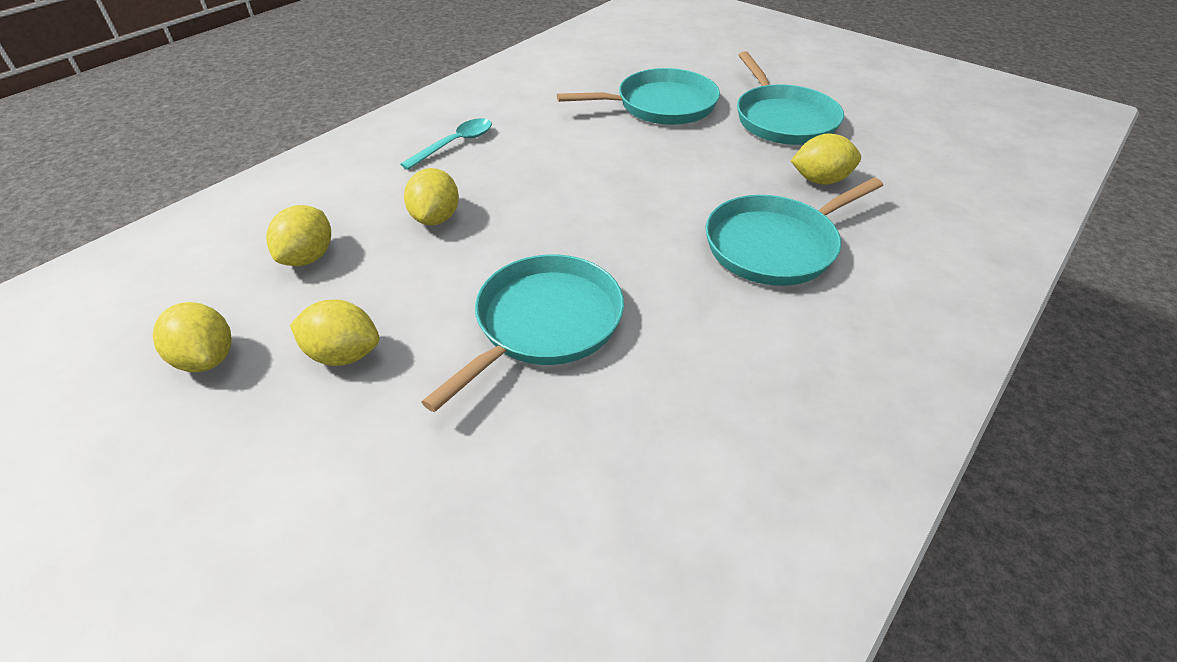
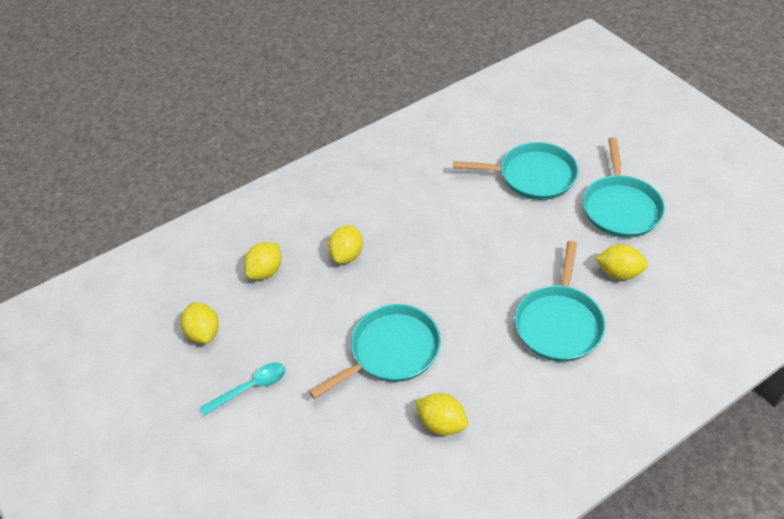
camera: 20 degrees right, 5 degrees up
yellow lemon [290,300,380,366] -> yellow lemon moved to [415,393,468,435]
turquoise spoon [400,118,492,170] -> turquoise spoon moved to [200,363,286,416]
turquoise pan [706,178,883,286] -> turquoise pan turned 60 degrees counterclockwise [515,241,605,362]

